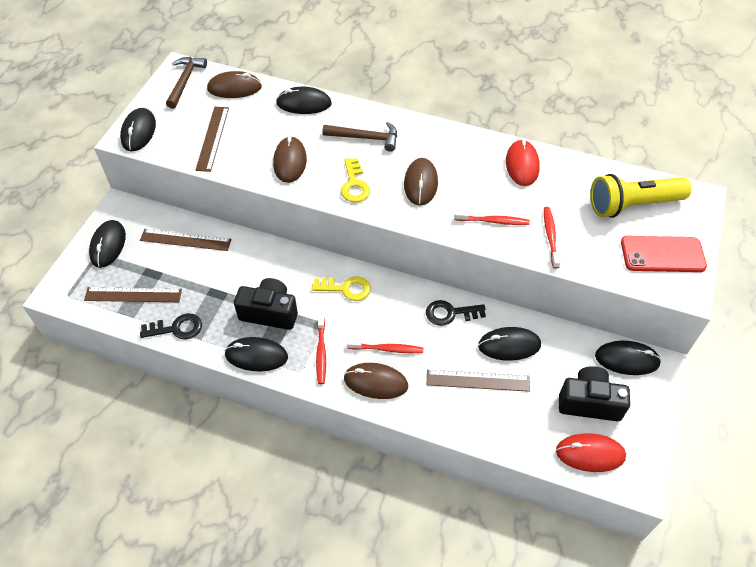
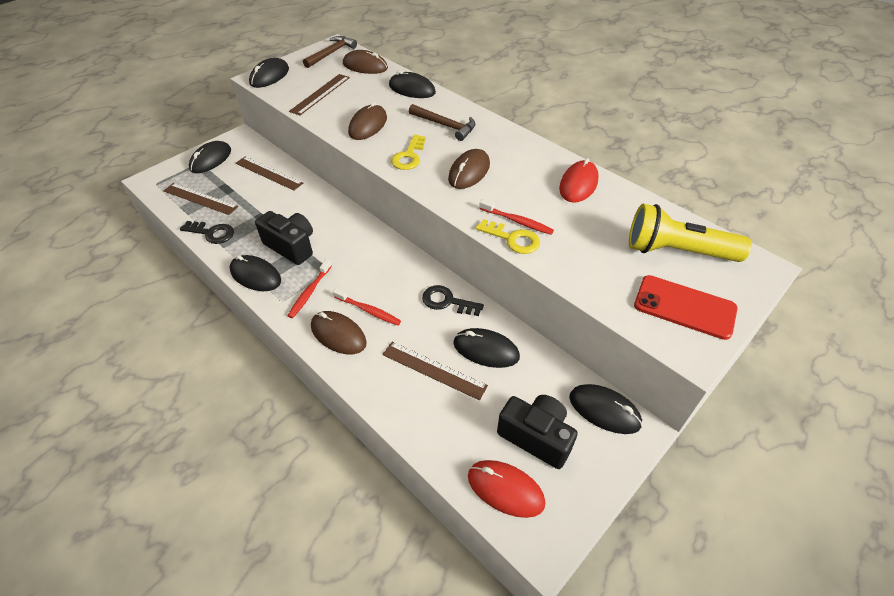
camera: 25 degrees right, 5 degrees down
yellow key [312,277,371,301] -> yellow key moved to [476,219,540,254]
red toothbrush [544,207,561,269] -> none

